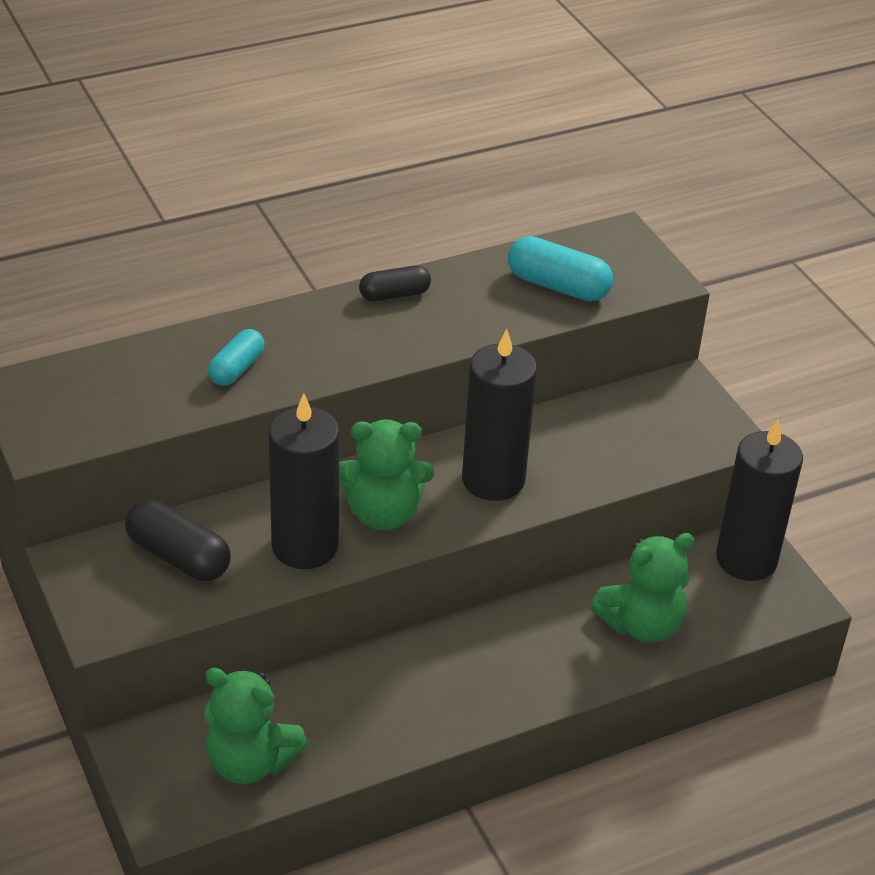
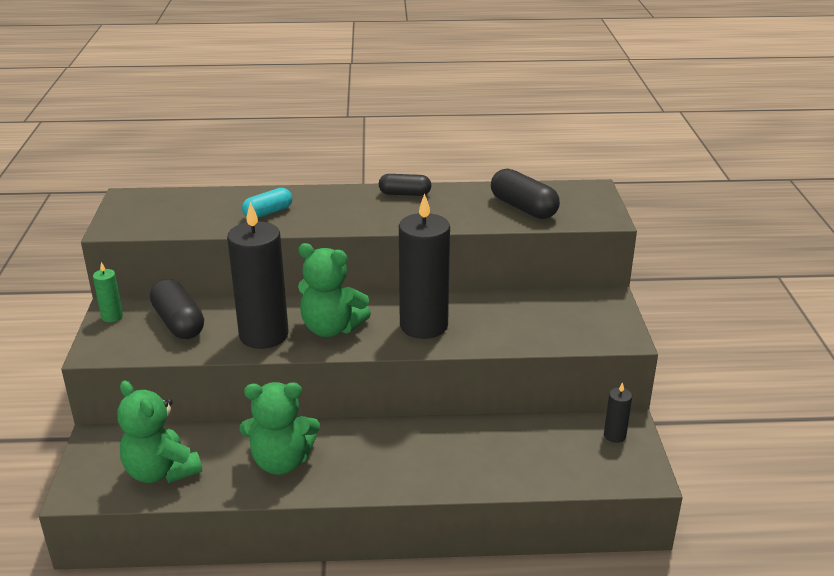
camera: 25 degrees right, 10 degrees down
turquoise capsule [508,236,613,301] -> black capsule [491,169,560,219]
green teddy bear [590,533,694,643] -> green teddy bear moved to [240,382,320,475]
black candle [716,420,803,581] -> black candle [604,382,632,443], size x0.44
none -> green candle [93,262,123,322]

